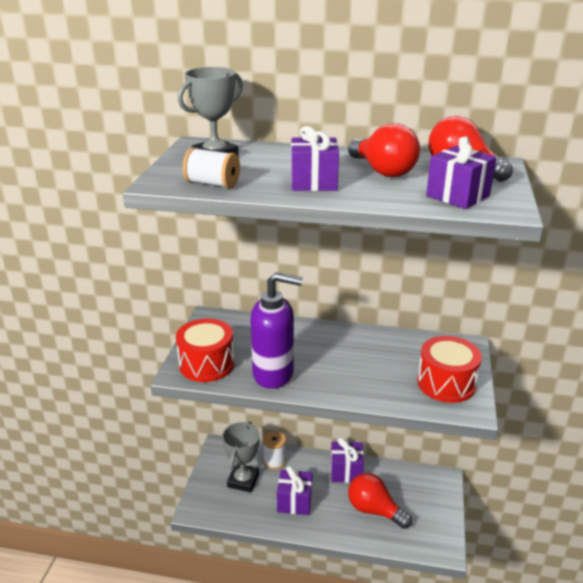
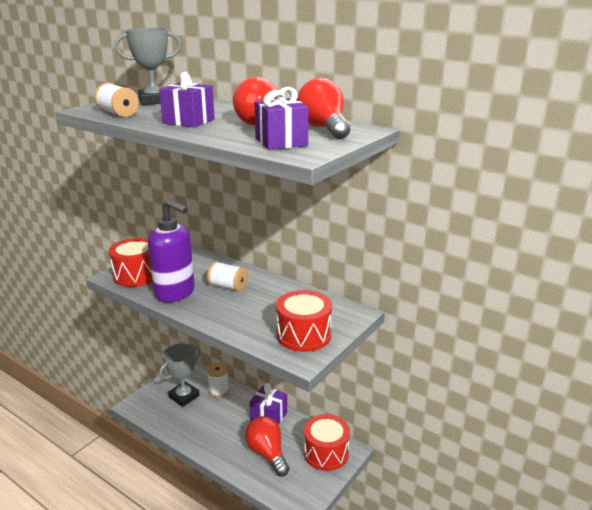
camera: 25 degrees right, 5 degrees down
purple gift [277,466,313,515] -> none
none -> white spool [207,261,248,292]
none -> red drum [304,414,350,471]

